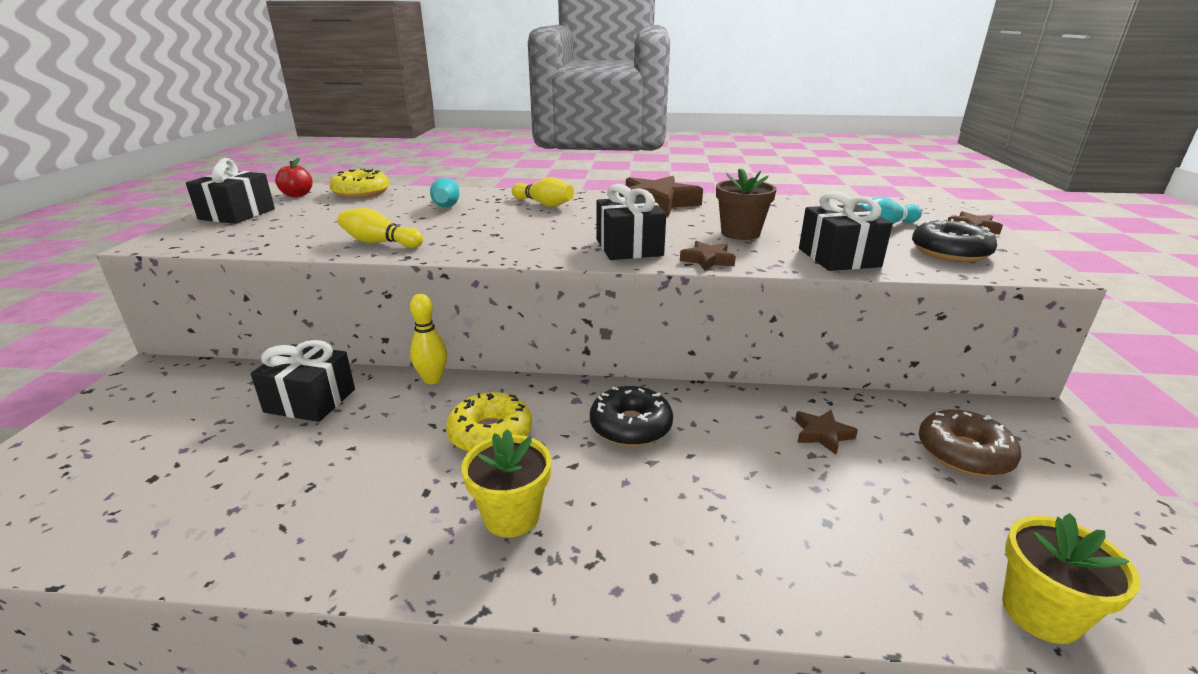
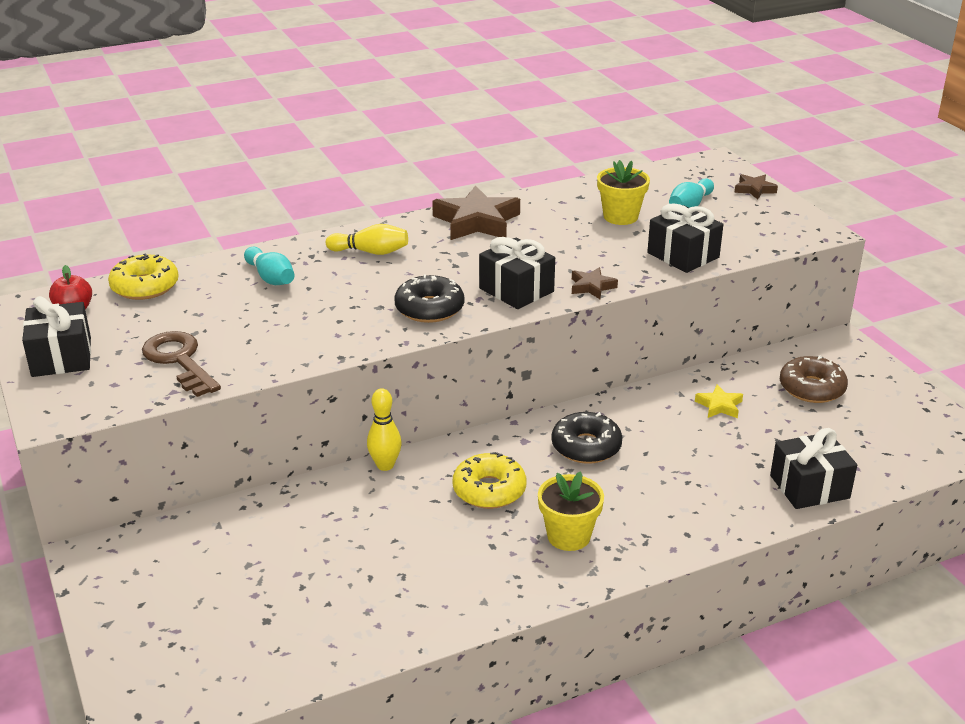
camera: 30 degrees left, 5 degrees up
black gift [250,340,355,422] -> black gift moved to [770,428,857,509]
yellow bowling pin [337,208,423,248] -> none
brown flower pot [716,168,777,240] -> none
brown star [795,410,858,455] -> yellow star [695,384,743,418]
black donut [912,219,997,262] -> black donut moved to [394,274,465,323]
yellow flower pot [1002,513,1141,644] -> yellow flower pot moved to [597,160,650,225]
none -> brown key [142,331,221,397]

